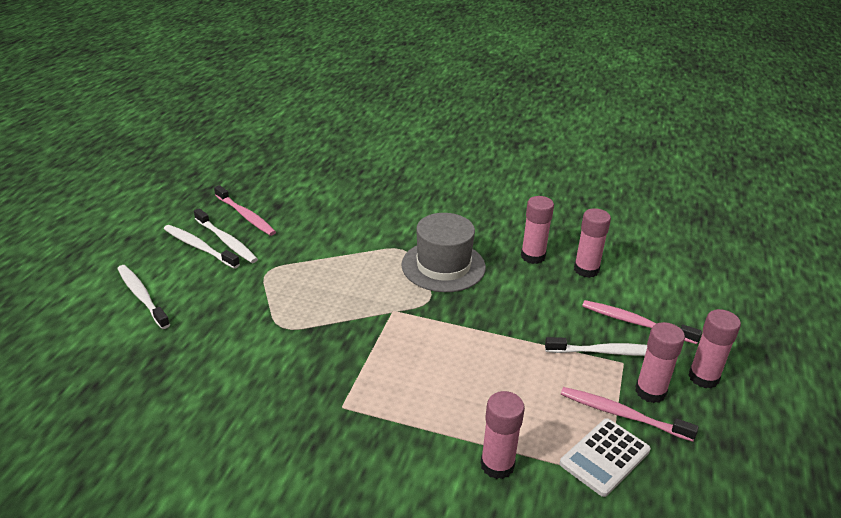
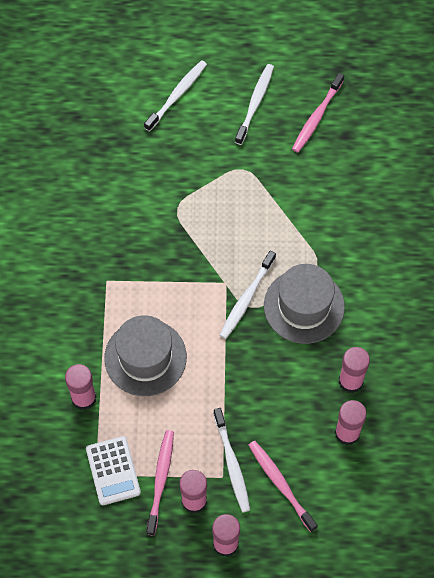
camera: 75 degrees right, 30 degrees up
white toothbrush [194,208,258,263] -> white toothbrush moved to [220,251,276,339]
white calculator [560,418,651,497] -> white calculator turned 135 degrees counterclockwise [86,436,141,505]
pink toothbrush [582,300,702,344] -> pink toothbrush turned 45 degrees counterclockwise [249,441,318,532]
none -> grey hat [104,315,187,396]

